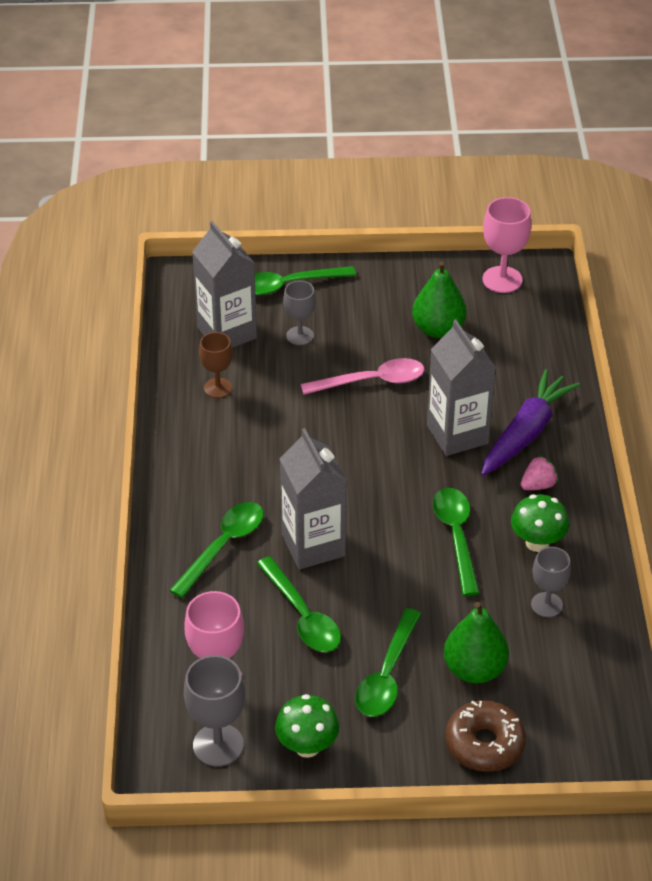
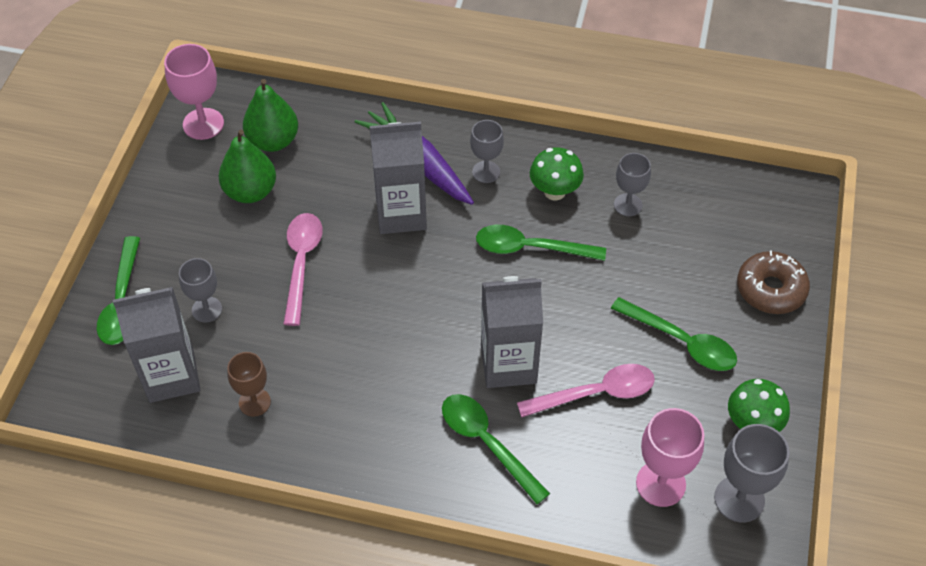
camera: 75 degrees left, 10 degrees up
green spoon [257,556,341,652] -> pink spoon [517,364,655,417]
green pear [444,602,509,684] -> green pear moved to [243,79,298,152]
pink strawberry [521,455,559,490] -> grey goblet [470,120,504,183]

